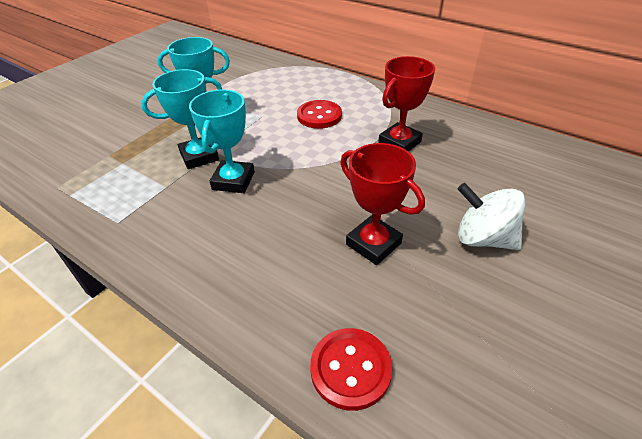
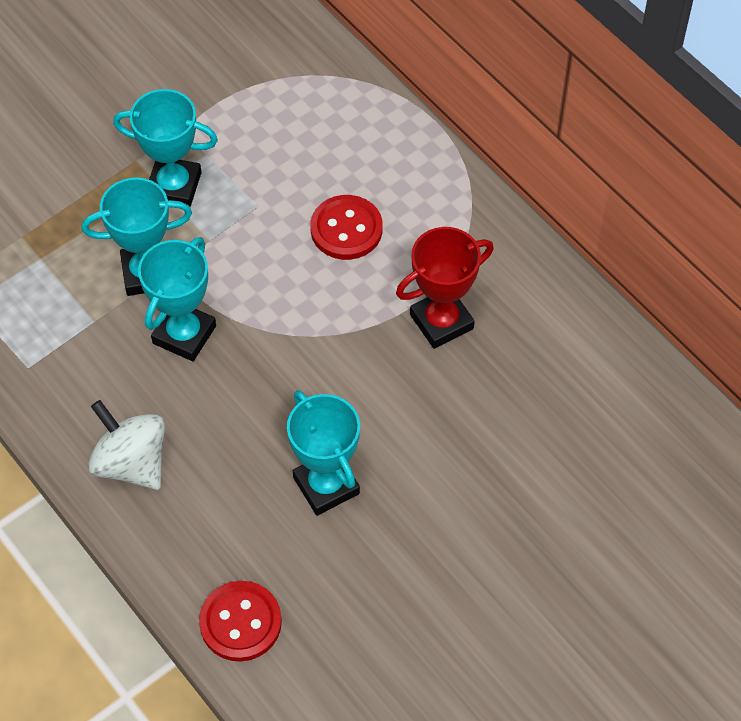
camera: 15 degrees right, 15 degrees up
red trophy [340,143,425,265] -> turquoise trophy [287,390,360,516]
white spinning top [458,183,526,250] -> white spinning top moved to [88,400,165,490]

